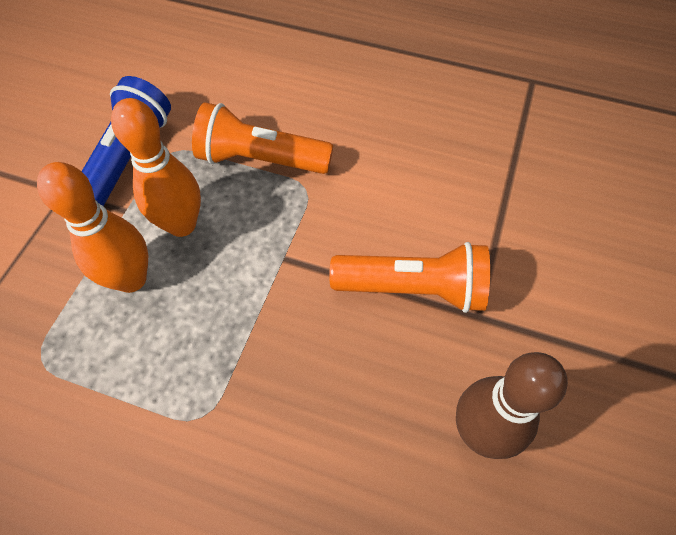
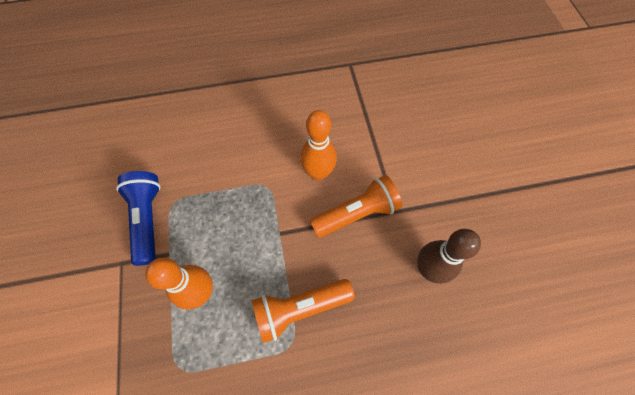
camera: 30 degrees left, 5 degrees up
orange bowling pin [111,98,201,237] -> orange bowling pin moved to [300,110,337,181]
orange flashlight [192,102,333,174] -> orange flashlight moved to [252,279,355,343]

